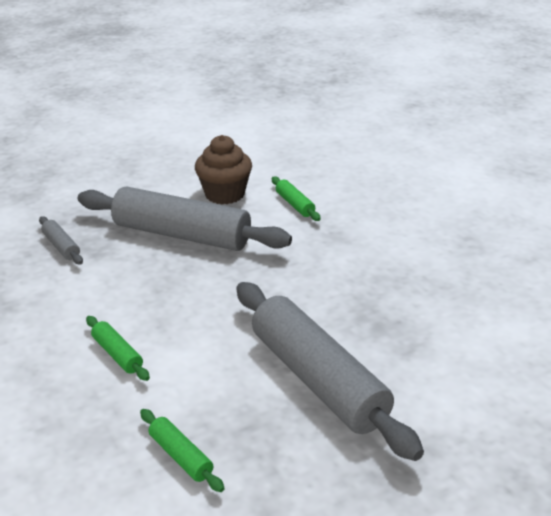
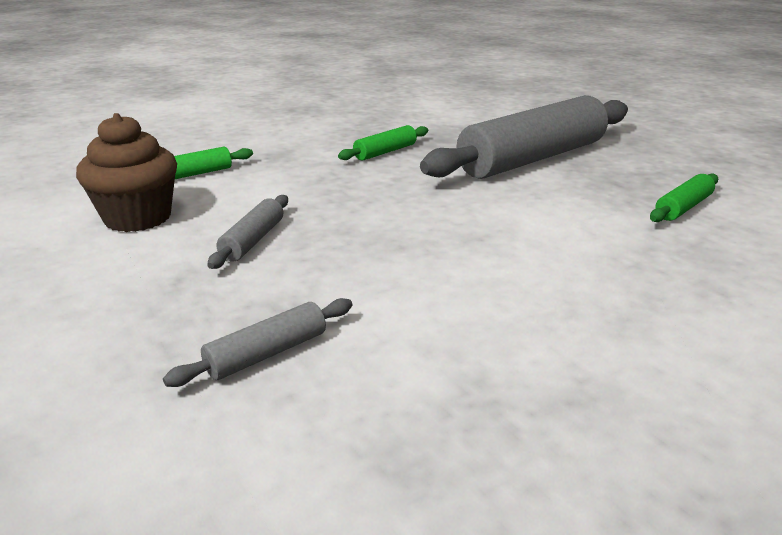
camera: 95 degrees left, 5 degrees down
grey rolling pin [78,186,292,251] -> grey rolling pin [207,195,288,269], size x0.42
green rolling pin [86,316,150,381] -> green rolling pin moved to [338,125,428,161]

